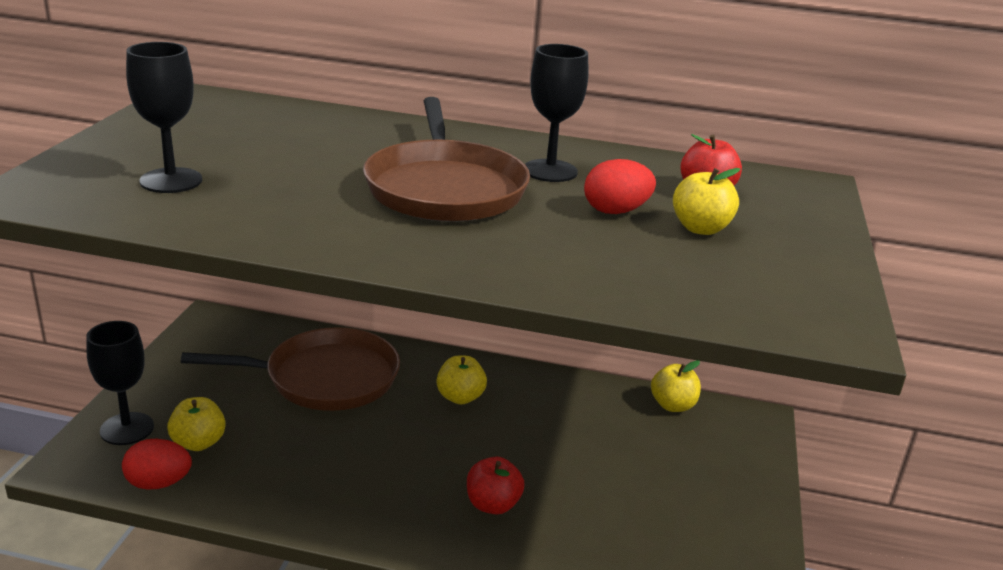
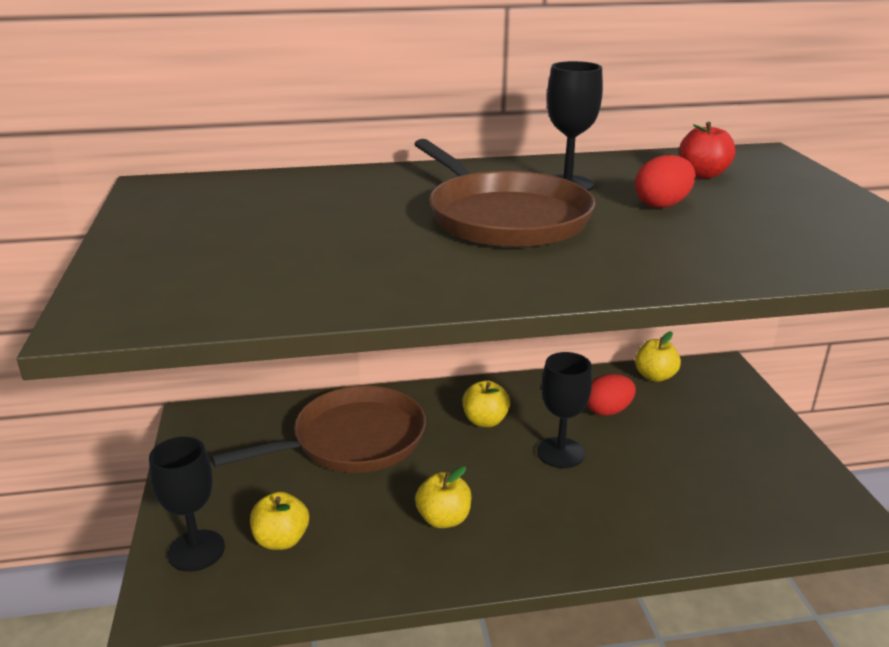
camera: 20 degrees left, 0 degrees up
red egg [122,439,192,489] -> red egg moved to [587,374,636,416]
black goblet [126,42,202,193] -> black goblet moved to [537,352,592,468]
red apple [467,457,524,514] -> none
yellow apple [673,168,740,235] -> yellow apple moved to [415,466,471,528]

